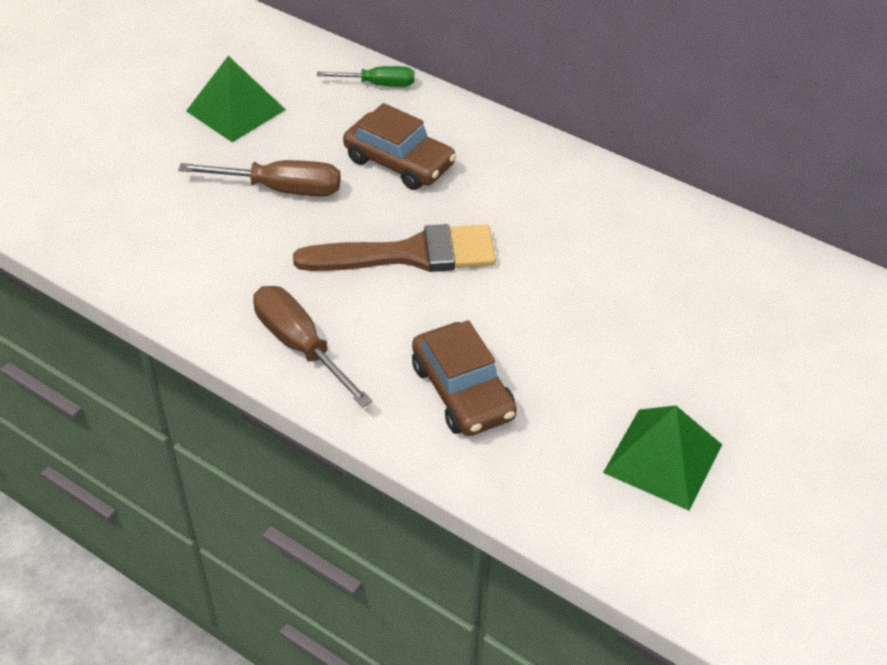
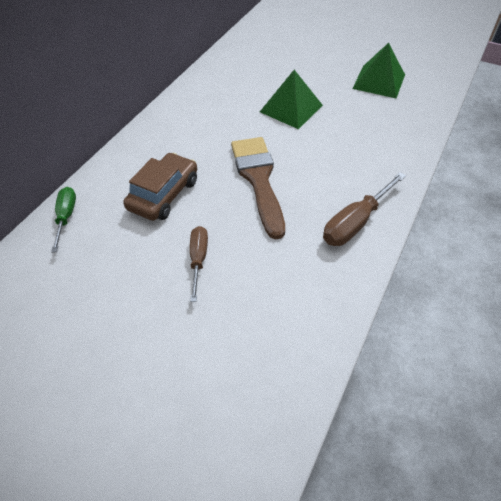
camera: 95 degrees left, 5 degrees up
brown screwdriver [178,160,341,196] -> brown screwdriver [190,226,208,302], size x0.66
green pyramid [186,56,286,142] -> green pyramid moved to [260,70,323,129]
brown car [412,320,517,436] -> none

